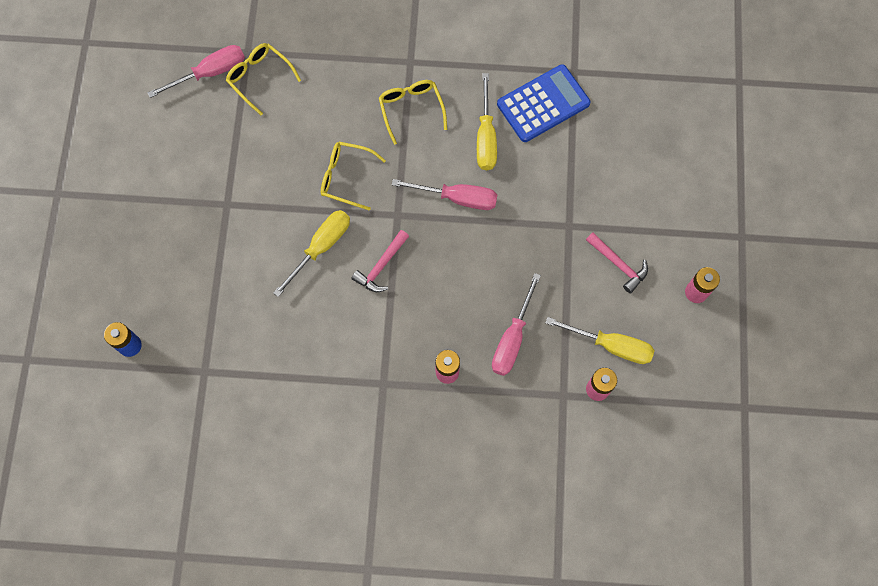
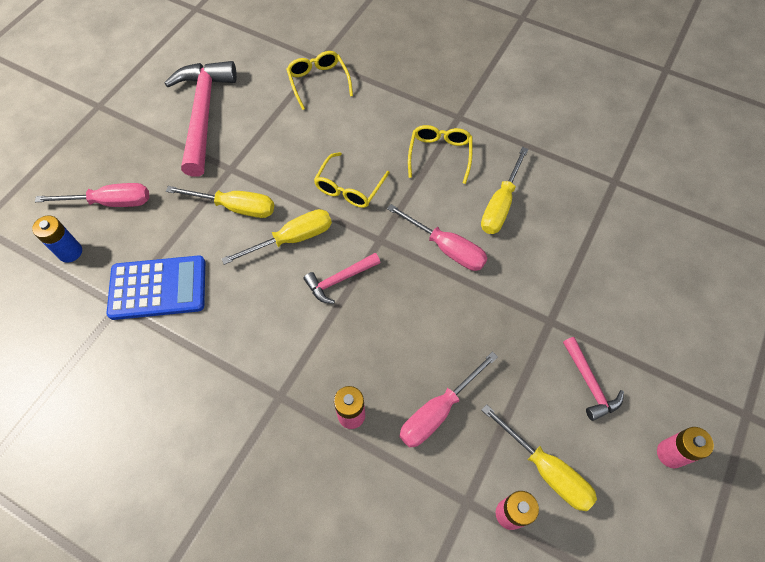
camera: 25 degrees right, 10 degrees down
pink screwdriver [147,45,245,98] -> pink screwdriver moved to [35,183,149,207]
yellow glasses [321,142,386,211] -> yellow glasses turned 105 degrees counterclockwise [314,152,390,208]
blue calculator [497,64,591,142] -> blue calculator moved to [107,255,205,320]
none -> pink hammer [164,61,237,177]
none -> yellow screwdriver [166,186,274,218]

